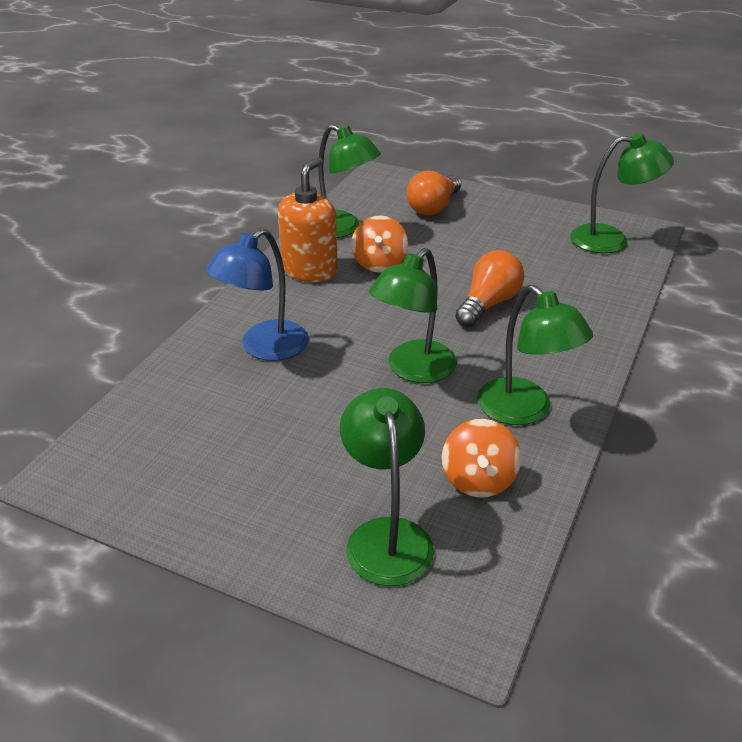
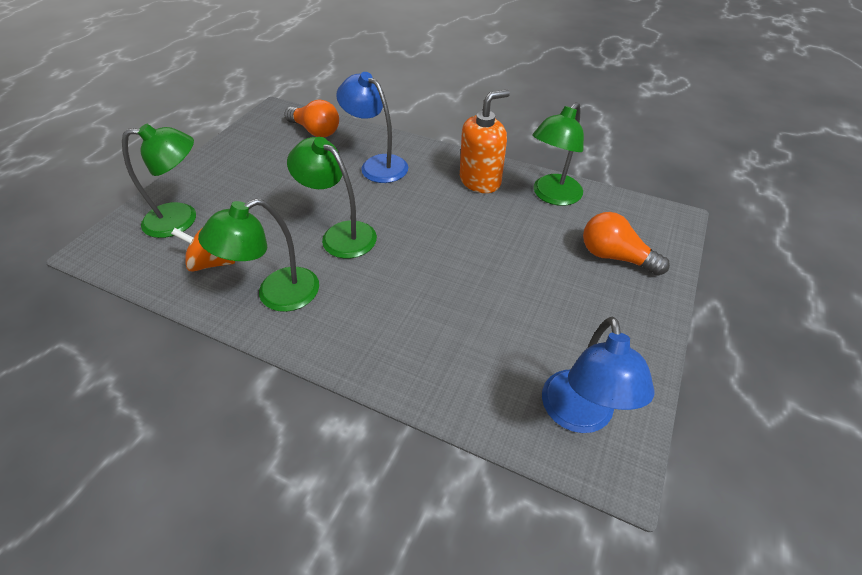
camera: 90 degrees right, 10 degrees up
orange soap dispenser [278,157,338,282] -> orange soap dispenser turned 60 degrees counterclockwise [460,89,510,193]
orange spinning top [351,215,408,272] -> none
orange light bulb [455,250,524,327] -> orange light bulb moved to [284,99,339,137]
green lamp [570,133,674,254] -> blue lamp [542,316,654,433]

